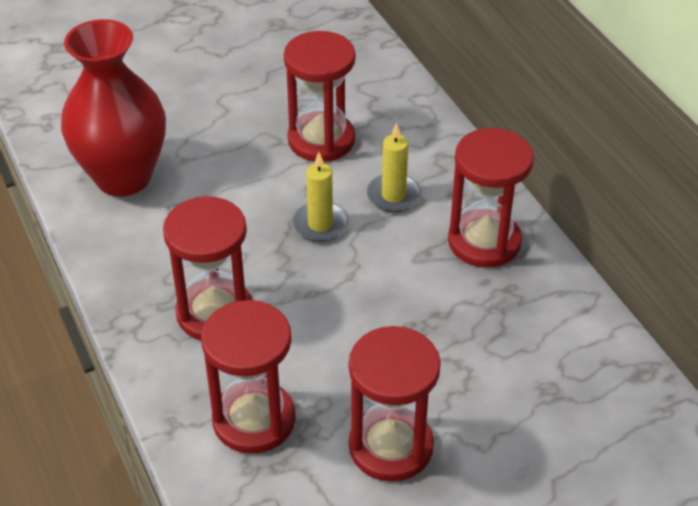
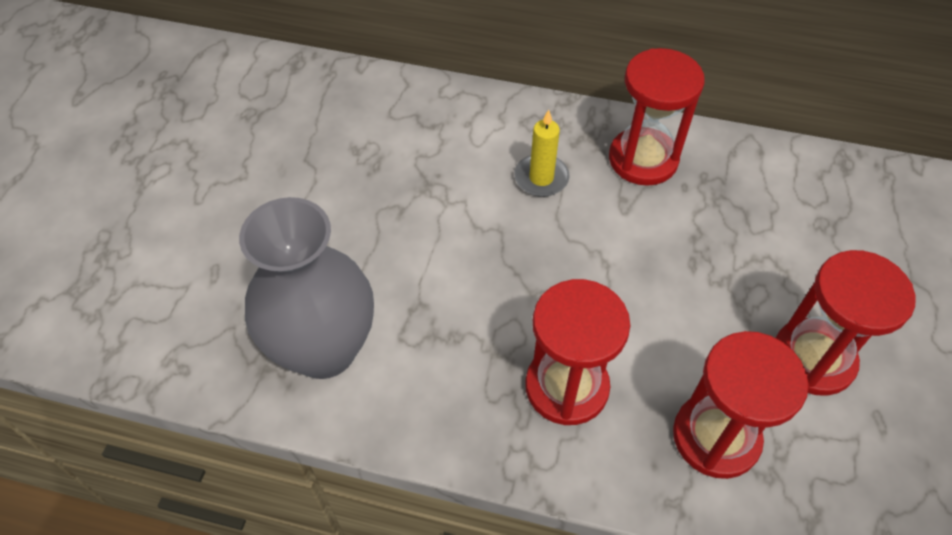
camera: 50 degrees left, 10 degrees up
red vase [61,19,166,196] -> grey vase [239,197,374,379]
red hourglass [284,31,355,162] -> none
yellow candle [292,152,348,242] -> none

